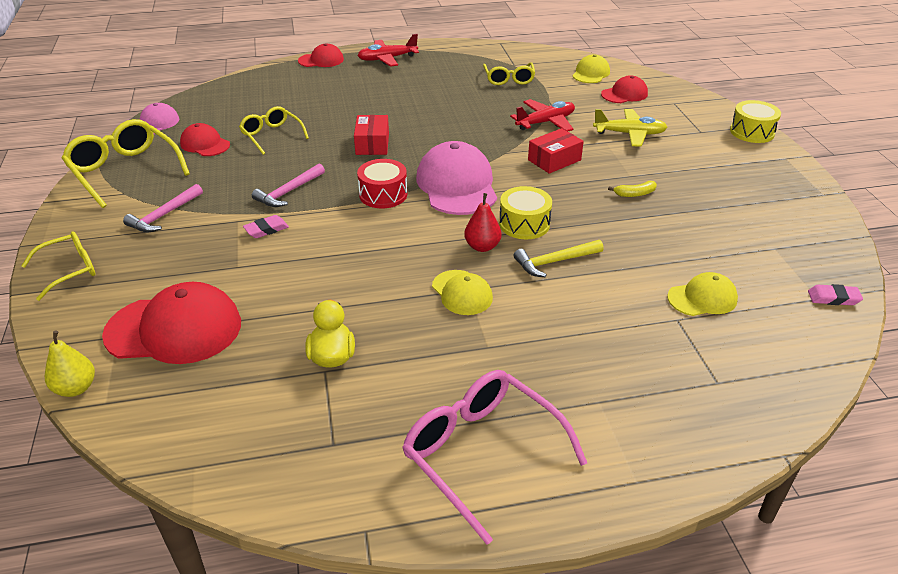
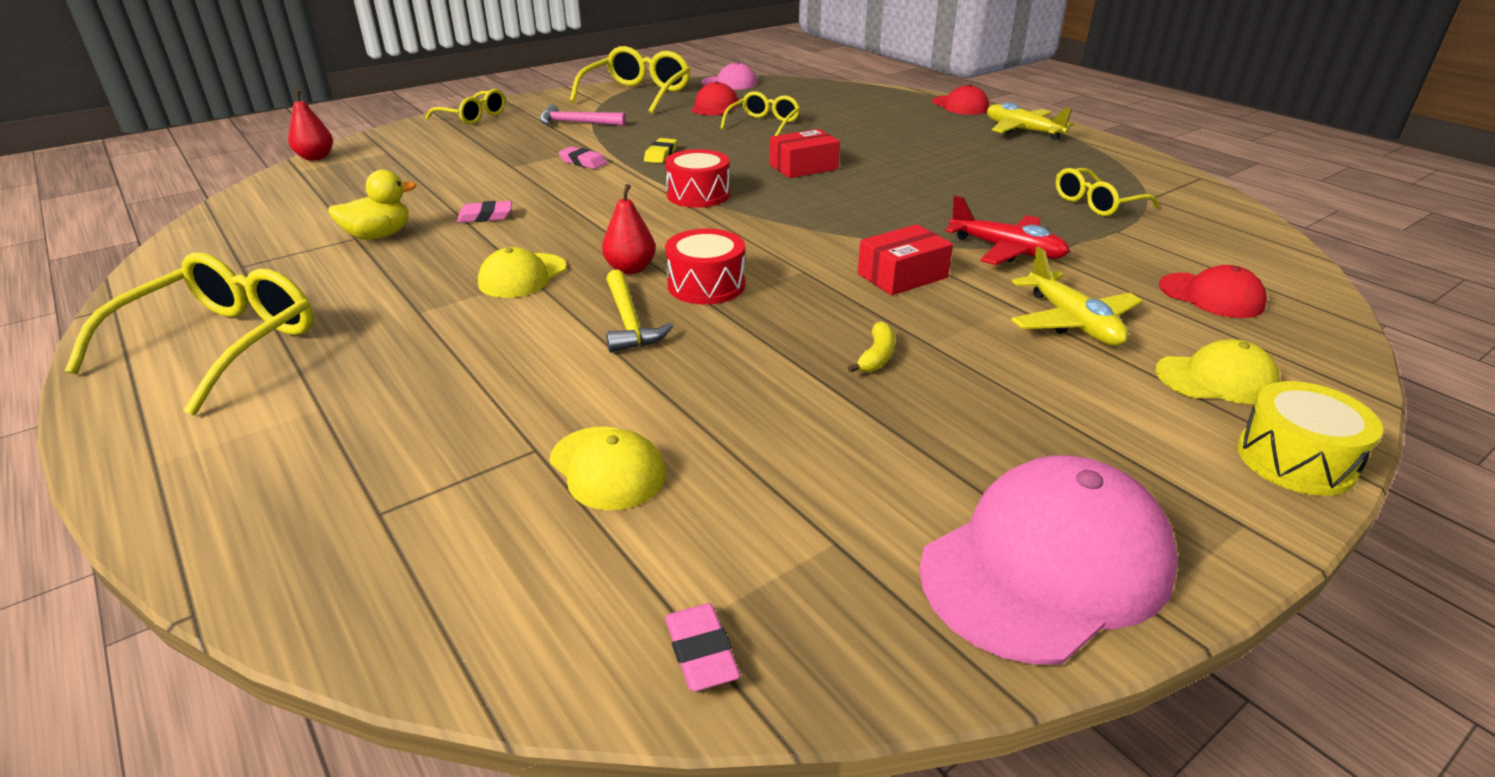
camera: 65 degrees right, 5 degrees down
yellow pear [45,330,95,397] -> red pear [288,89,333,161]
red cap [102,282,241,364] -> none
pink hammer [252,164,325,207] -> yellow eraser [644,138,677,163]
red plane [357,34,419,67] -> yellow plane [987,102,1073,140]
pink glasses [402,370,587,545] -> yellow glasses [65,252,314,415]
pink cap [416,141,497,215] -> pink cap moved to [919,455,1178,665]
yellow drum [499,186,552,239] -> red drum [665,229,745,305]
yellow hammer [514,240,604,278] -> yellow hammer turned 150 degrees counterclockwise [606,270,673,353]
red box [528,128,584,174] -> red box turned 60 degrees counterclockwise [858,224,953,296]
yellow cap [572,55,610,83] -> yellow cap moved to [1155,339,1280,404]
yellow banana [608,181,657,197] -> yellow banana turned 120 degrees counterclockwise [847,321,895,373]
none -> pink eraser [457,201,512,223]

